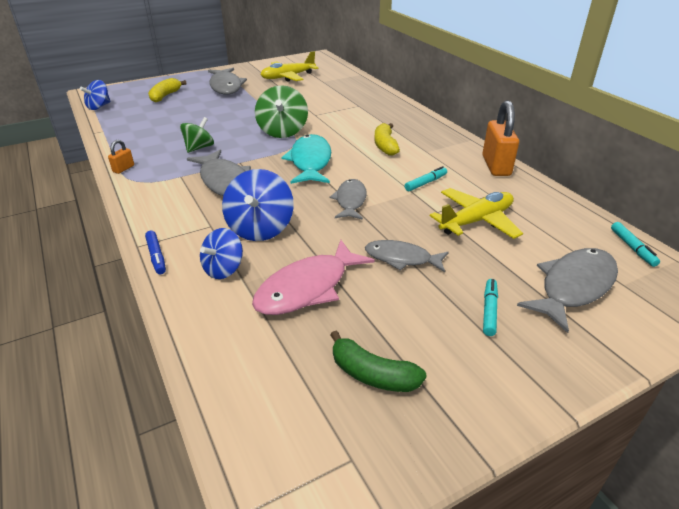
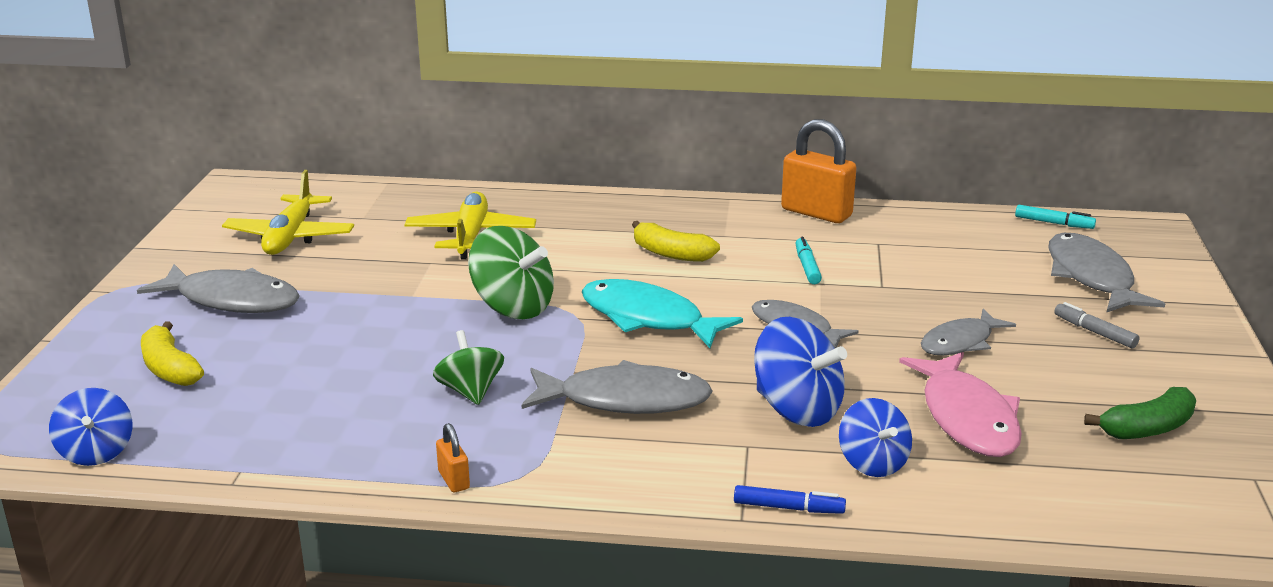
camera: 55 degrees left, 10 degrees down
yellow plane [430,188,523,239] -> yellow plane moved to [404,192,536,259]
turquoise marker [483,279,498,336] -> grey marker [1054,302,1140,348]

